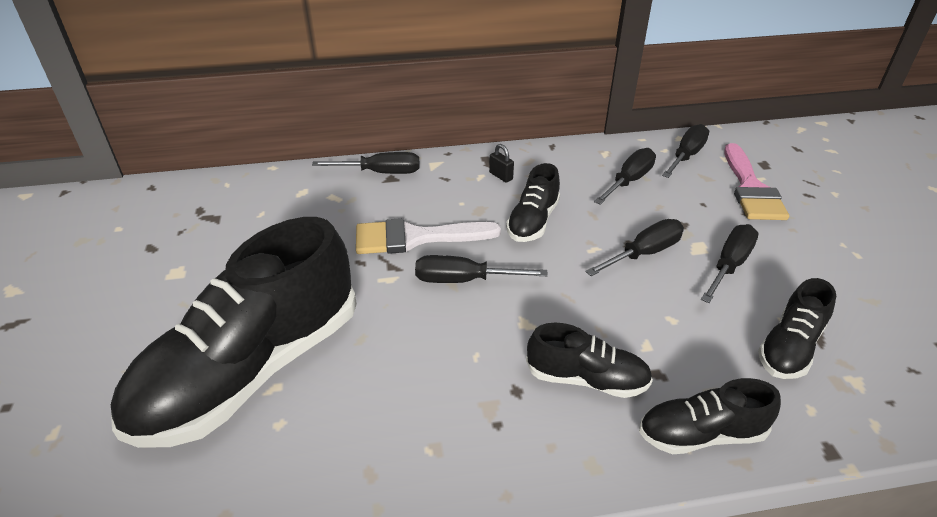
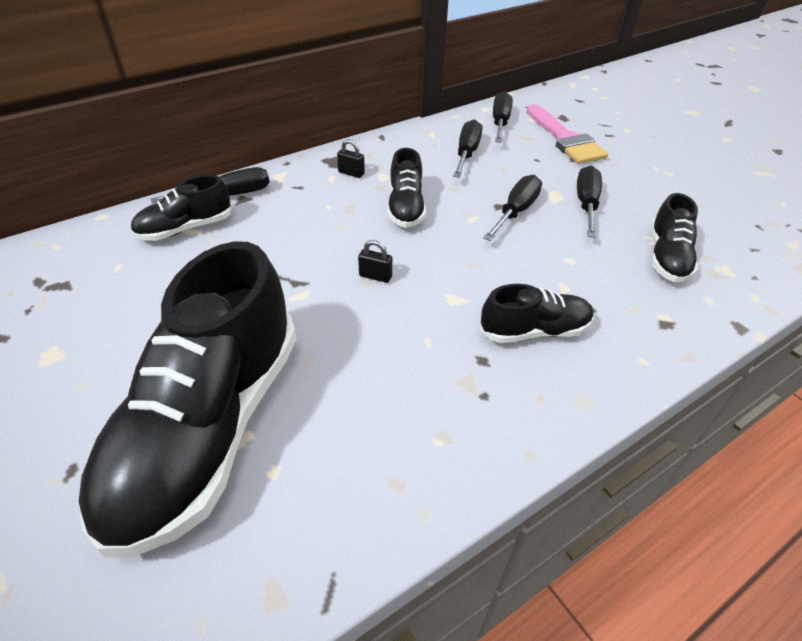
camera: 25 degrees left, 5 degrees up
white brush [356,218,501,254] -> none
black screwdriver [415,255,548,283] -> black padlock [358,240,392,283]
black shoe [639,378,781,454] -> black shoe moved to [130,175,232,241]

